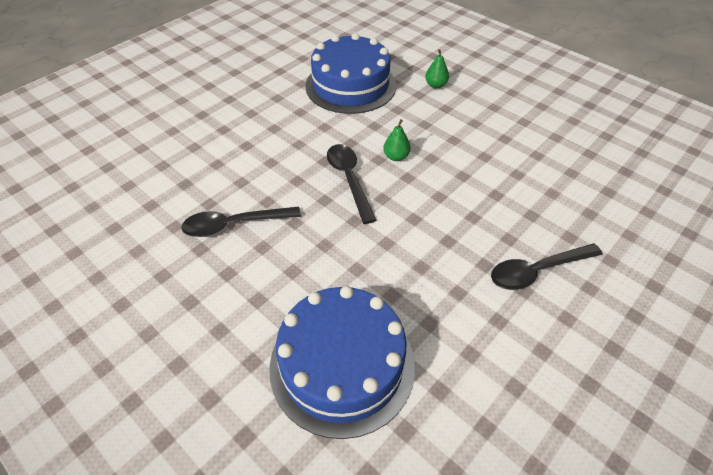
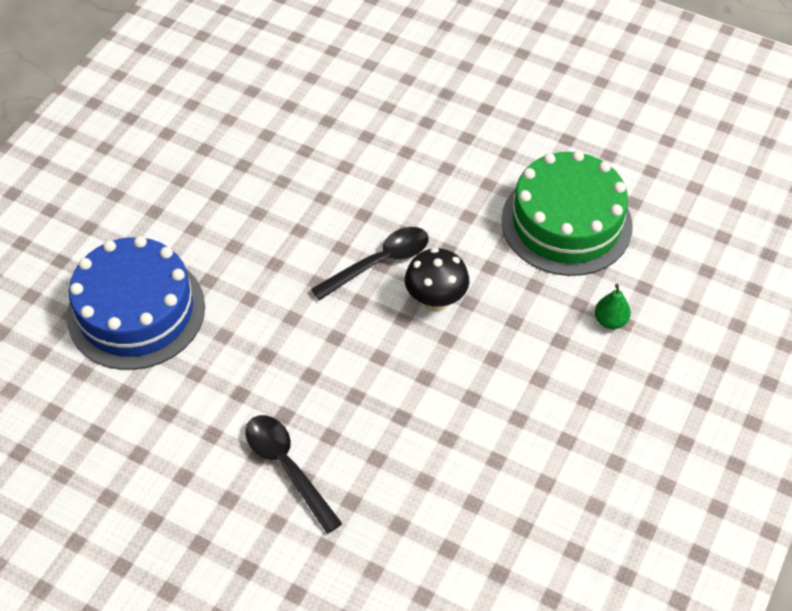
camera: 75 degrees right, 5 degrees up
black spoon [181,207,301,237] -> none
blue cake [305,33,396,114] -> green cake [501,150,633,276]
green pear [383,119,411,161] -> black mushroom [405,248,469,312]

